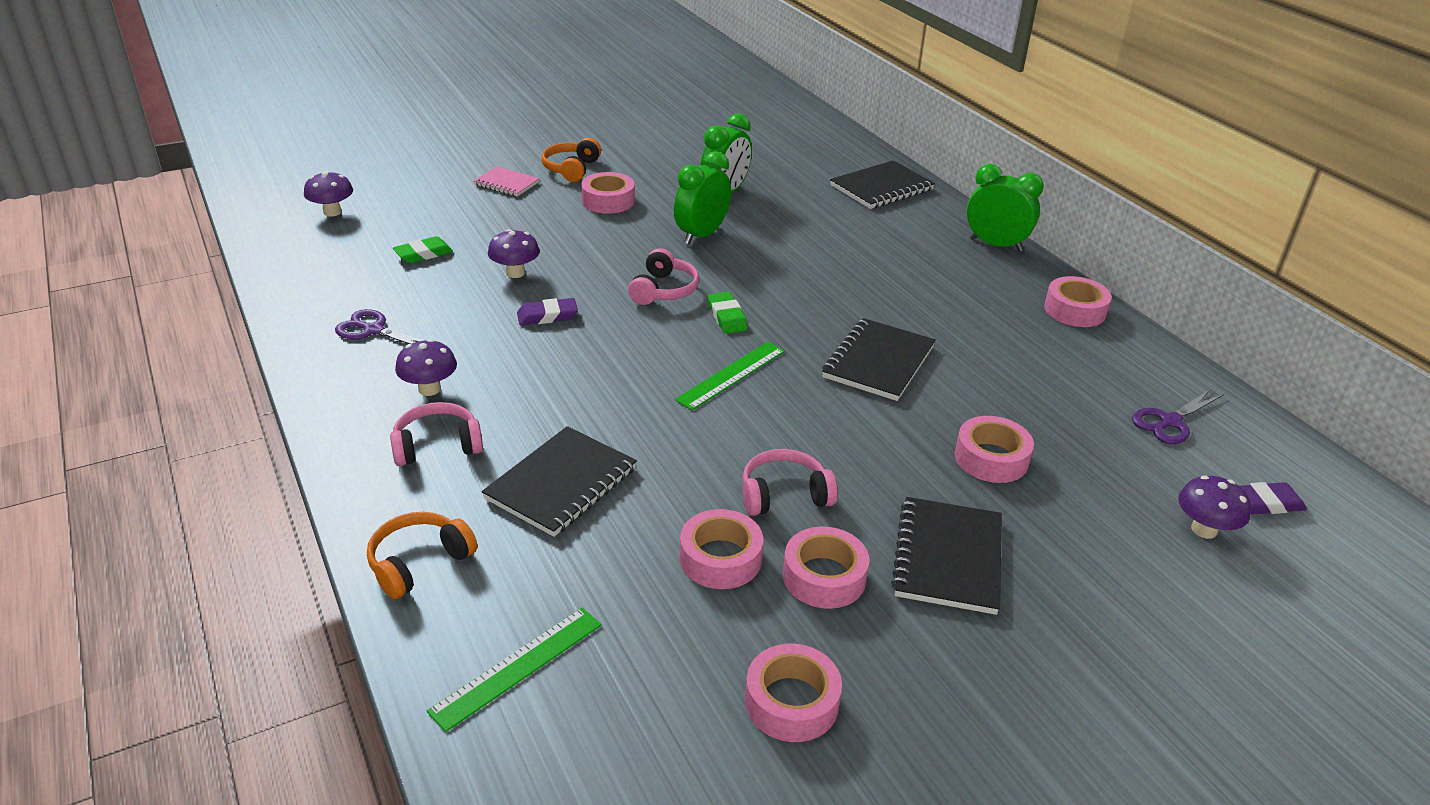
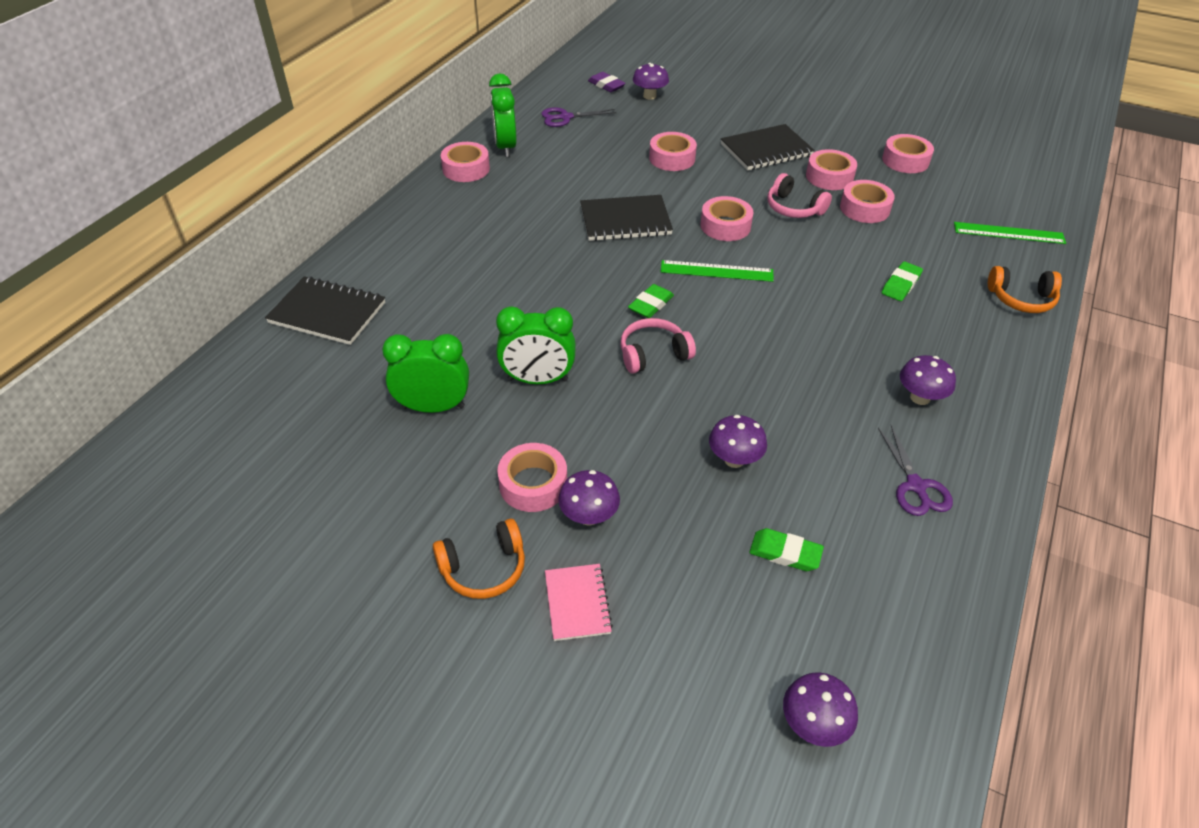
camera: 125 degrees left, 10 degrees up
pink headphones [390,402,483,466] -> none
black notebook [482,426,637,537] -> green eraser [882,261,923,301]
purple eraser [517,298,578,325] -> none
green clock [967,164,1044,252] -> green clock moved to [489,73,517,157]
purple scissors [1132,389,1224,444] -> purple scissors turned 150 degrees clockwise [541,107,617,127]
none -> purple mushroom [558,470,620,526]
none -> pink tape [700,196,754,241]

